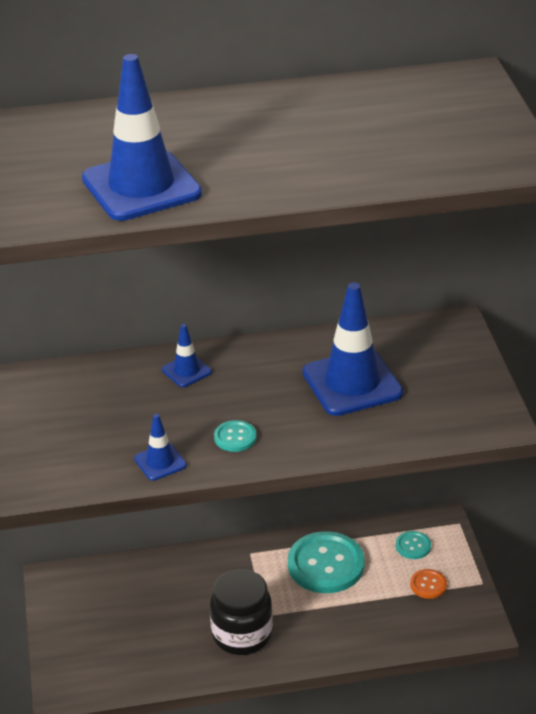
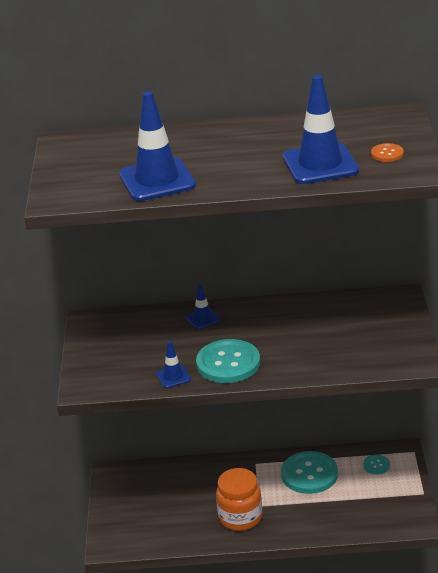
camera: 10 degrees right, 5 degrees down
black jar [210,569,273,655] -> orange jar [216,468,262,531]
turquoise button [214,420,256,452] -> turquoise button [196,339,260,383], size x2.14
blue traffic cone [302,282,403,416] -> blue traffic cone moved to [283,75,359,184]
orange button [410,569,447,599] -> orange button moved to [371,143,404,162]

